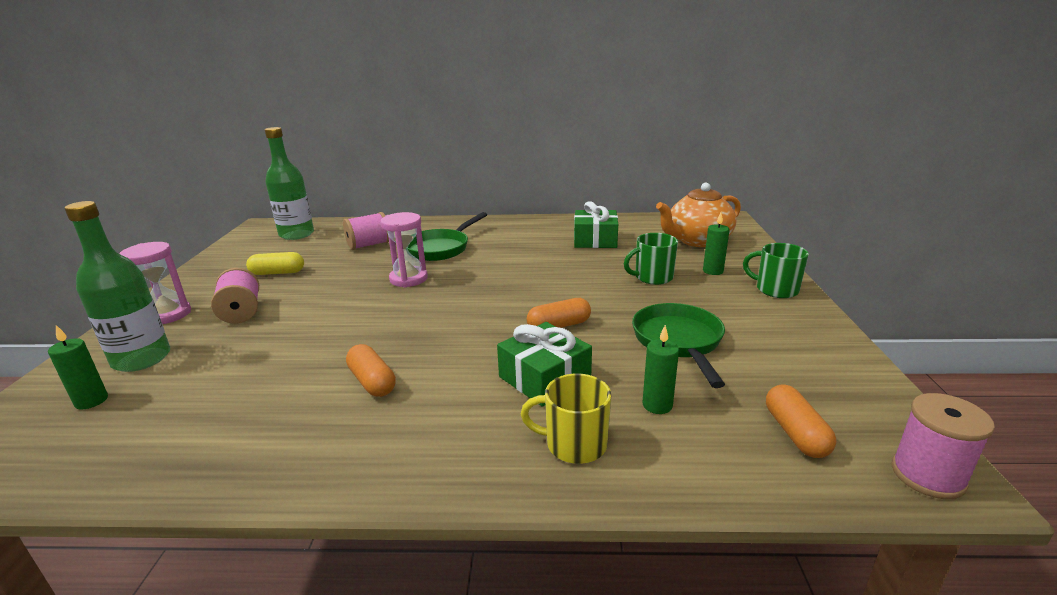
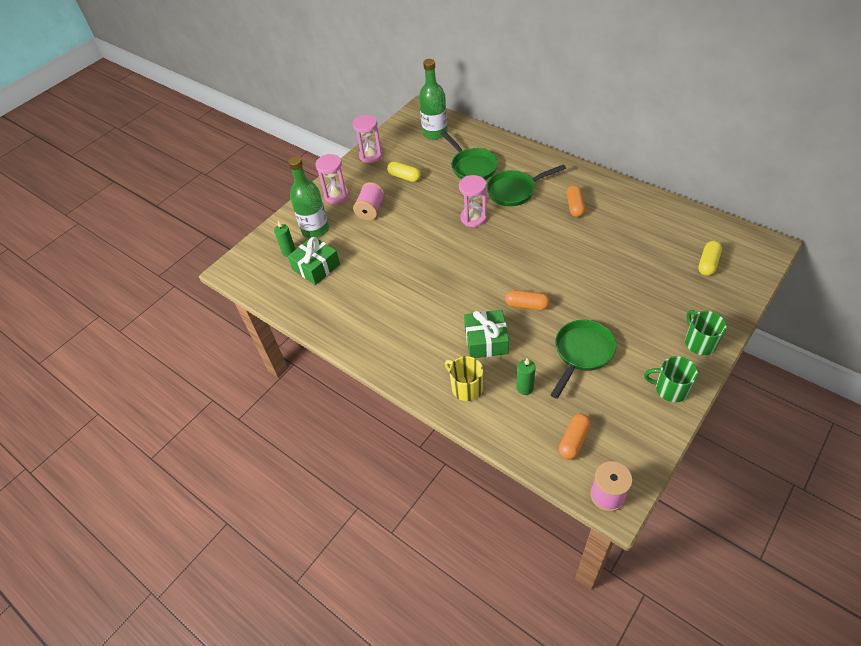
camera: 40 degrees right, 25 degrees up
pink spool [343,212,389,250] -> green pan [441,131,498,180]
orange capsule [346,344,396,397] -> orange capsule moved to [567,185,586,217]
green gift [574,201,618,248] -> green gift moved to [288,236,340,285]
green mug [624,233,678,285] -> green mug moved to [644,356,698,402]
orange teapot [656,183,741,247] -> yellow capsule [698,241,722,276]
green candle [703,213,730,275] -> none
none -> pink hourglass [353,115,383,163]

